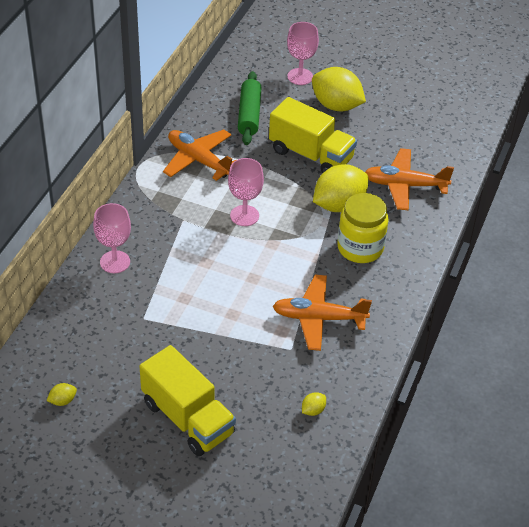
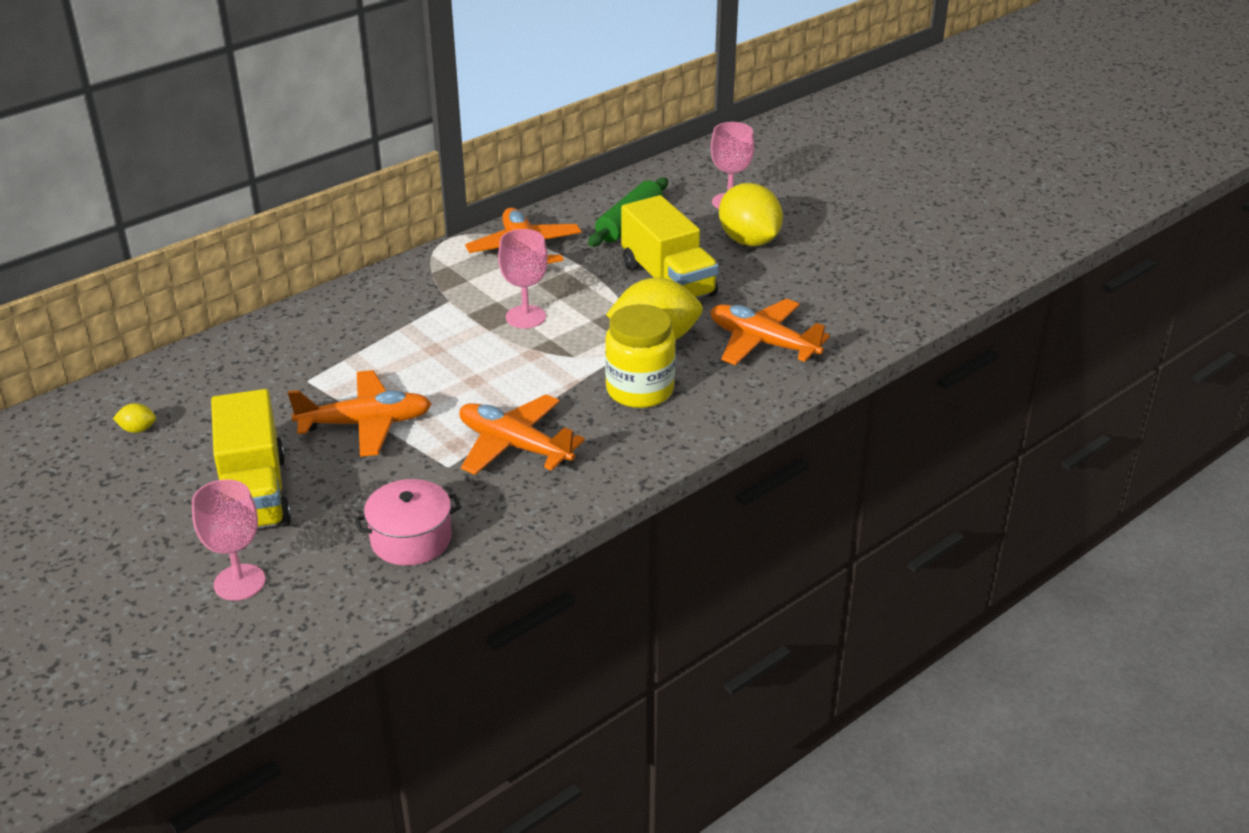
camera: 30 degrees right, 10 degrees down
pink goblet [93,203,131,273] -> pink goblet moved to [192,479,265,601]
yellow lemon [302,392,326,416] -> pink pot [354,479,461,566]
none -> orange plane [288,370,432,457]

